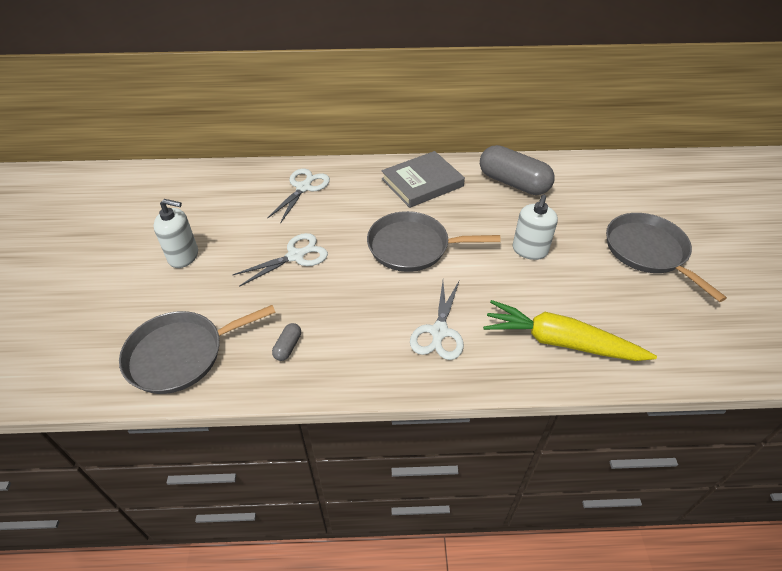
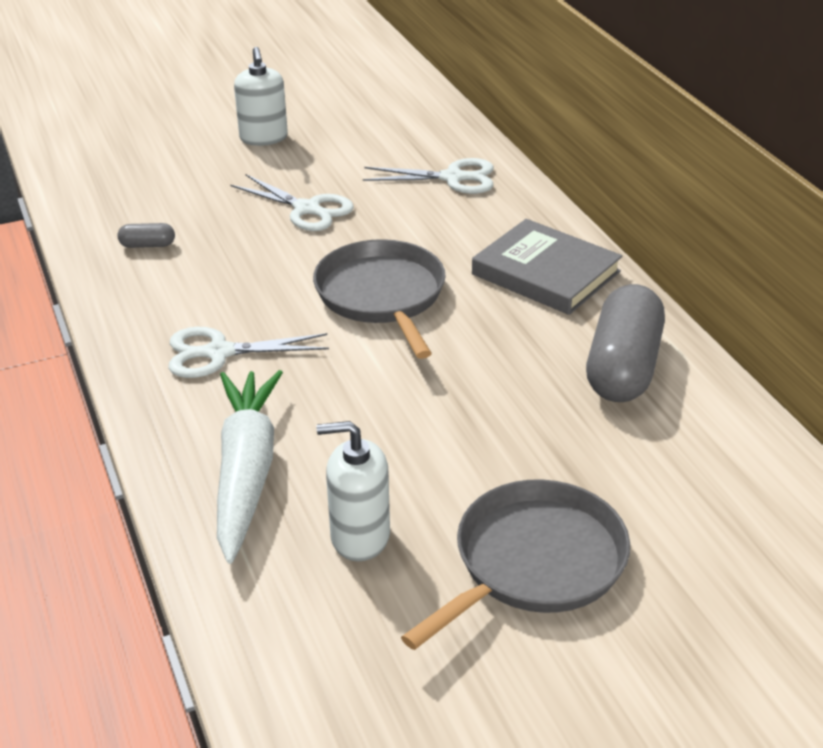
camera: 70 degrees right, 10 degrees down
grey pan [119,305,276,394] -> none
yellow carrot [483,300,657,361] -> white carrot [217,370,283,564]
white soap dispenser [512,194,558,260] -> white soap dispenser moved to [317,421,390,561]

